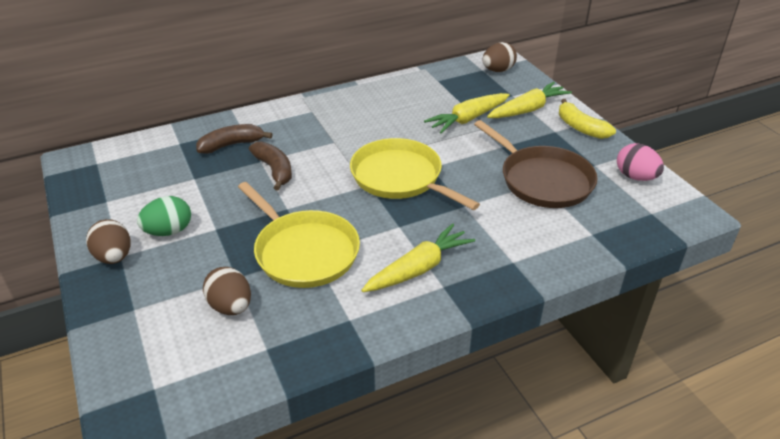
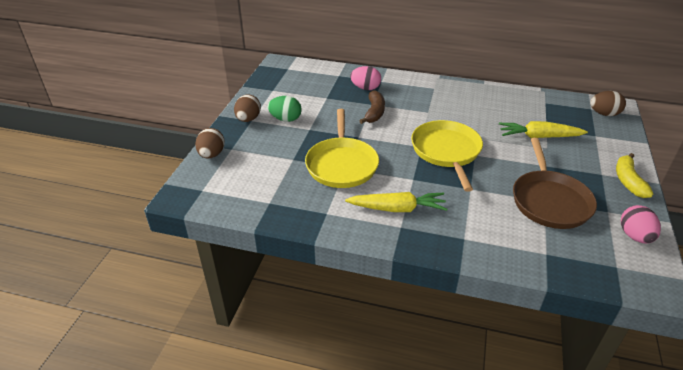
camera: 40 degrees right, 0 degrees up
brown banana [196,124,273,154] -> pink egg [350,66,381,90]
brown egg [203,267,251,315] -> brown egg moved to [195,128,225,158]
yellow carrot [487,82,572,118] -> none

